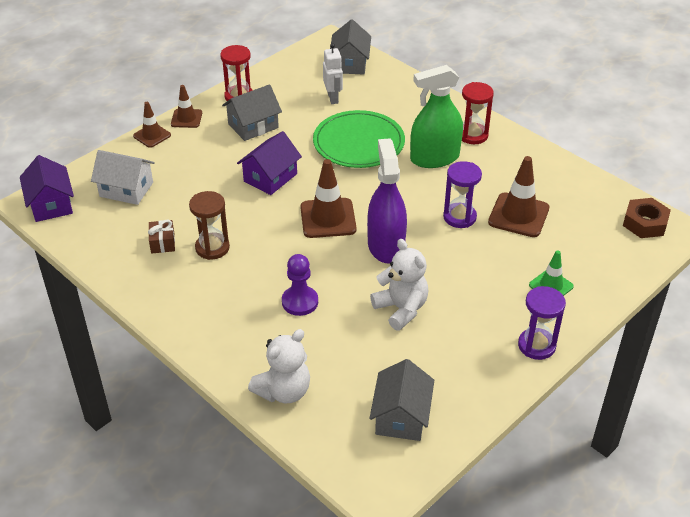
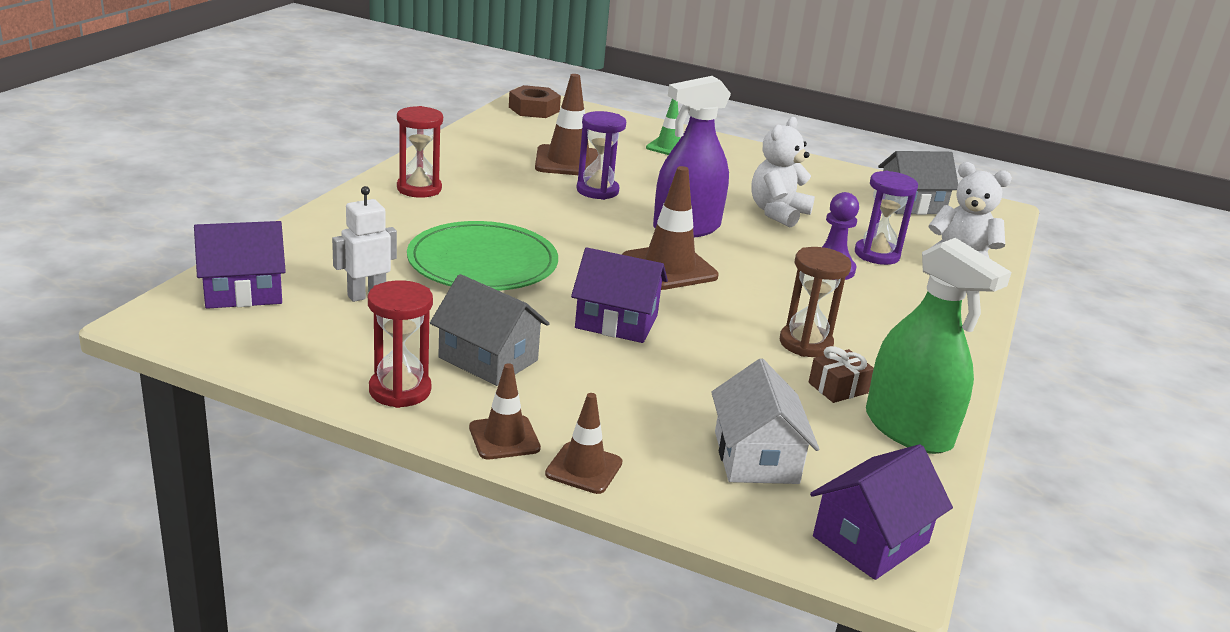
camera: 115 degrees left, 15 degrees down
grey house [330,19,371,75] -> purple house [194,221,286,309]
green spray bottle [410,65,463,168] -> green spray bottle moved to [866,238,1012,454]
purple hourglass [518,286,566,360] -> purple hourglass moved to [855,171,918,265]

